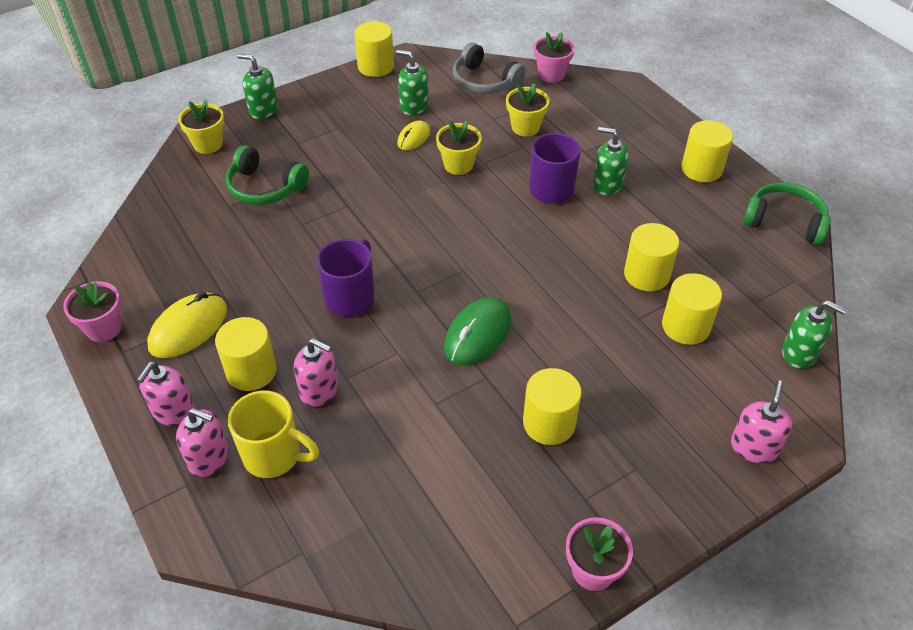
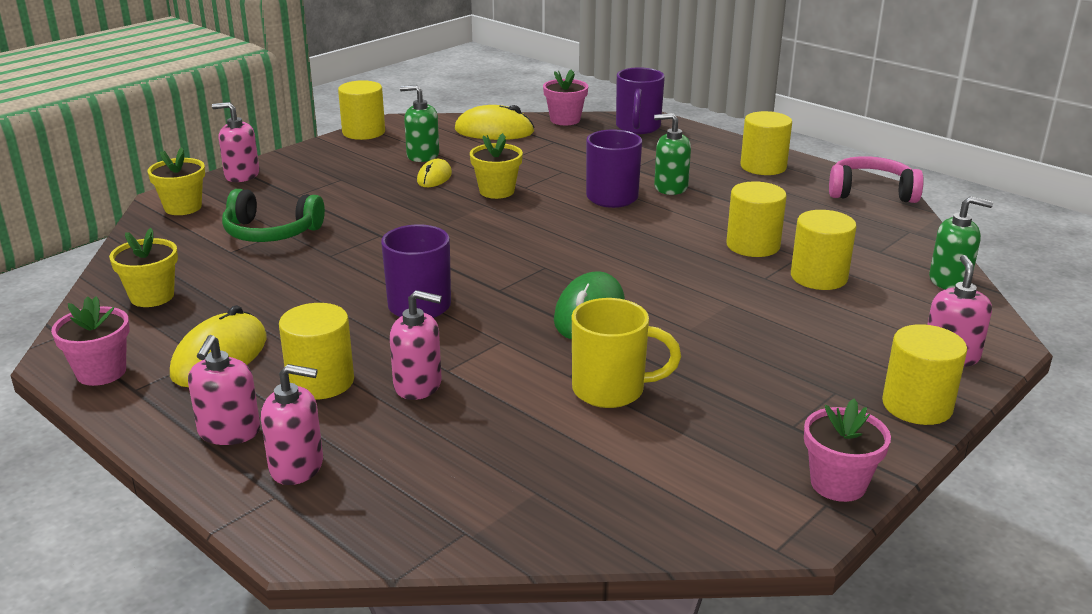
camera: 15 degrees left, 20 degrees down
yellow mug [228,391,319,478] -> yellow mug moved to [572,298,681,408]
green soap dispenser [238,54,278,119] -> pink soap dispenser [212,102,260,182]
grey headphones [453,42,526,94] -> yellow mouse [455,105,535,140]
yellow flower pot [506,83,549,137] -> yellow flower pot moved to [109,228,178,307]
yellow cylinder [523,368,582,445] -> yellow cylinder moved to [882,324,967,425]
green headphones [743,183,831,245] -> pink headphones [829,156,924,203]
none -> purple mug [616,67,665,134]

